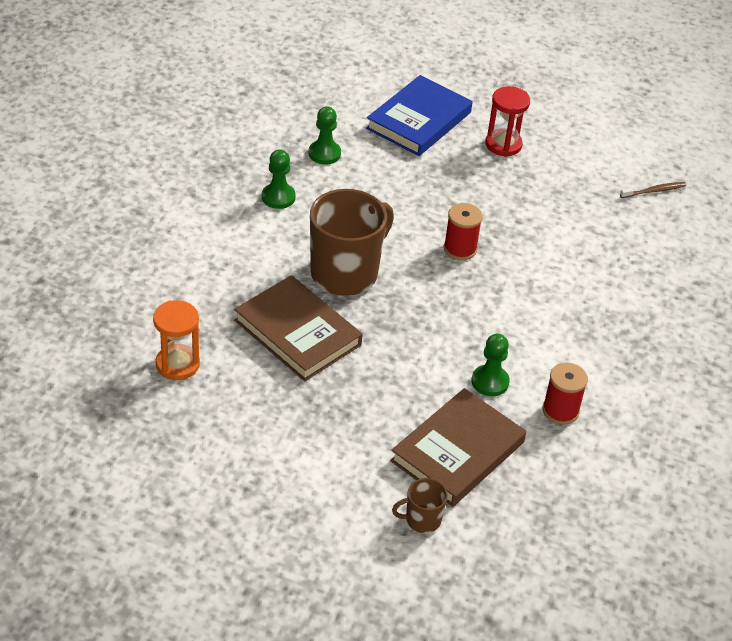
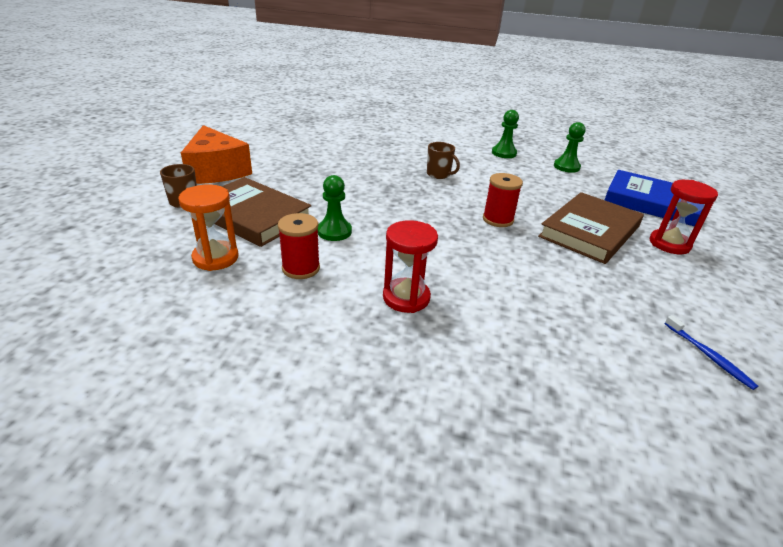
camera: 85 degrees right, 10 degrees down
orange hourglass [153,300,200,380] -> orange hourglass moved to [178,185,239,271]
brown book [234,275,363,382] -> brown book moved to [538,192,644,264]
brown mug [310,189,394,296] -> brown mug [427,142,460,179], size x0.46
brown toothbrush [620,182,686,198] -> blue toothbrush [665,315,758,390]
none -> orange cheese [181,125,252,184]
none -> red hourglass [383,220,438,313]

